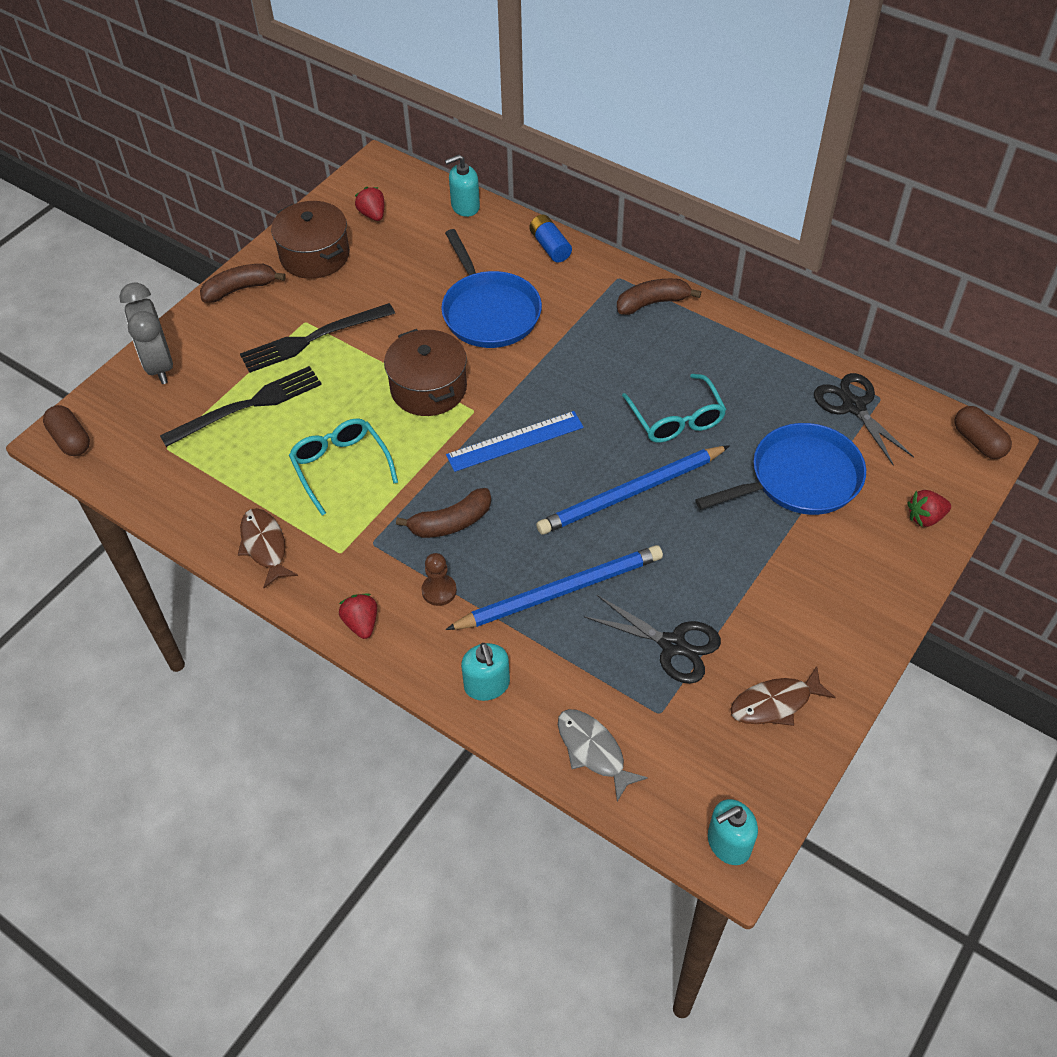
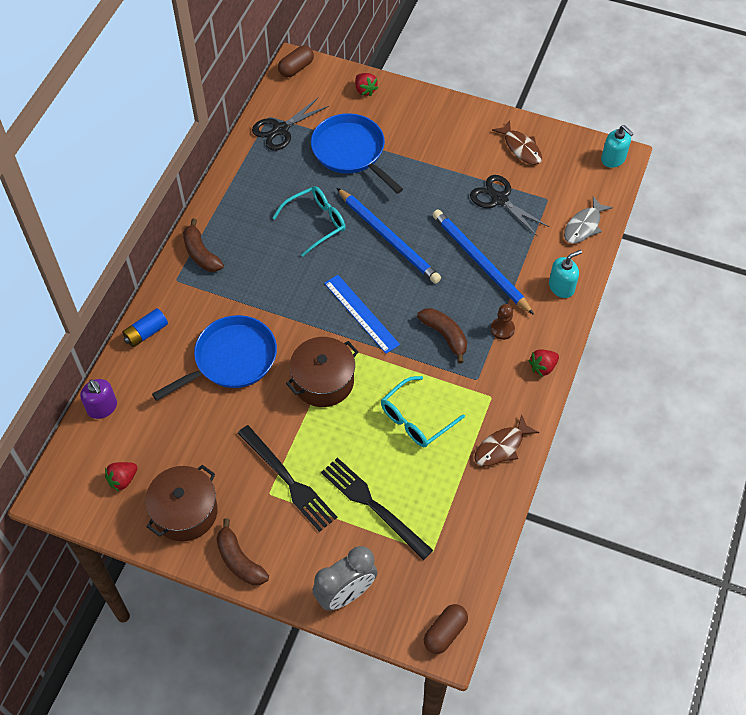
camera: 105 degrees left, 5 degrees up
turquoise soap dispenser [445,155,480,217] -> purple soap dispenser [80,379,117,419]
black scissors [584,595,721,684] -> black scissors turned 60 degrees counterclockwise [470,175,549,237]

